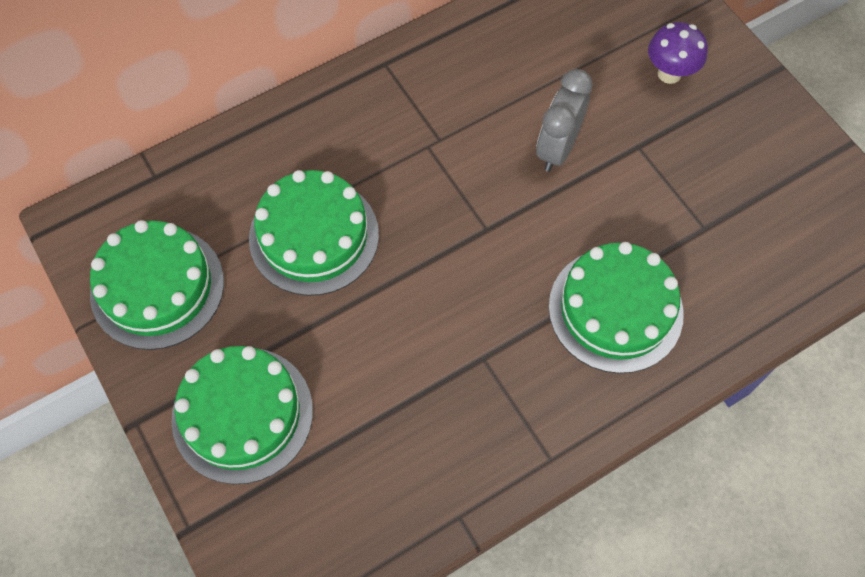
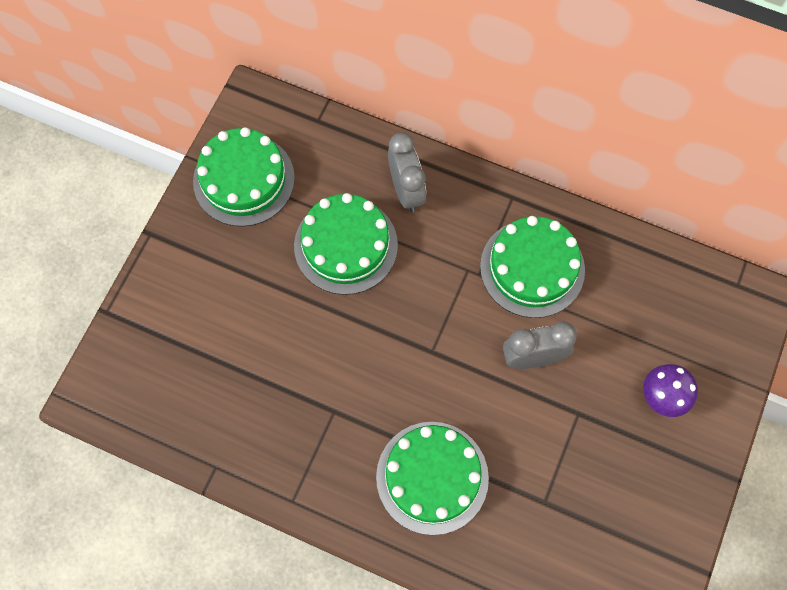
camera: 55 degrees right, 5 degrees up
green cake [171,346,313,484] -> green cake moved to [480,216,585,318]
none -> grey clock [388,133,426,212]

